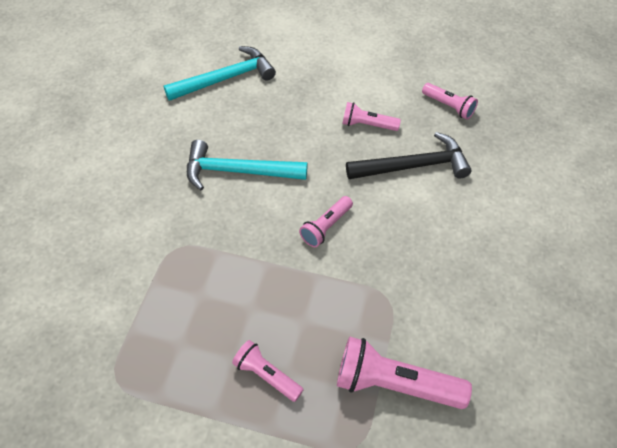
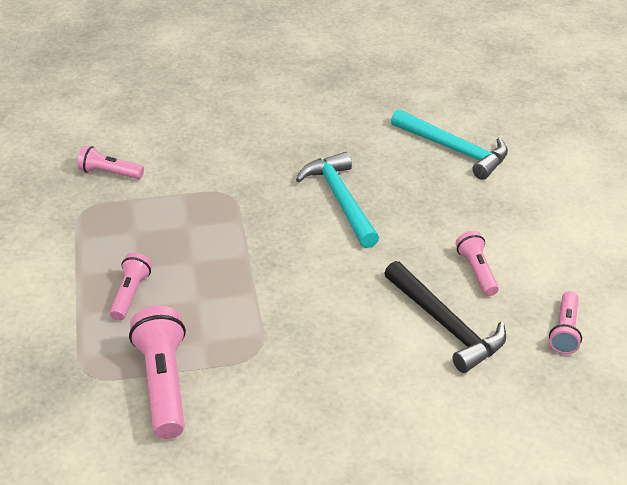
camera: 65 degrees right, 15 degrees down
pink flashlight [299,196,353,247] -> pink flashlight moved to [78,146,144,179]

